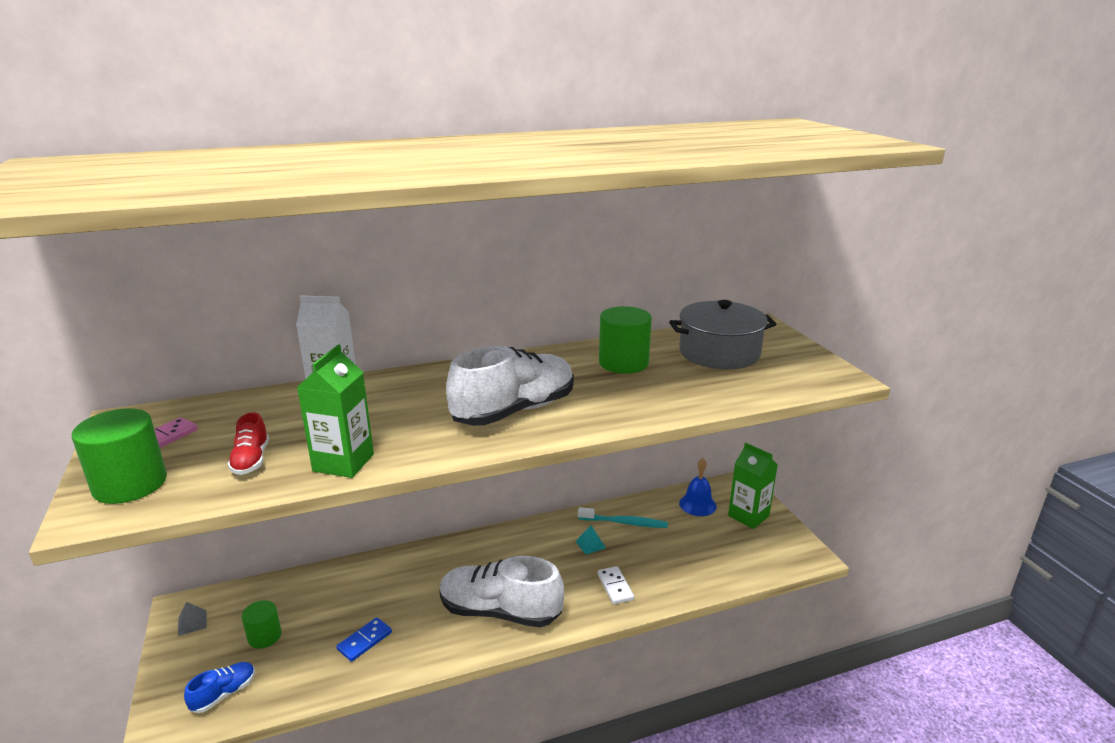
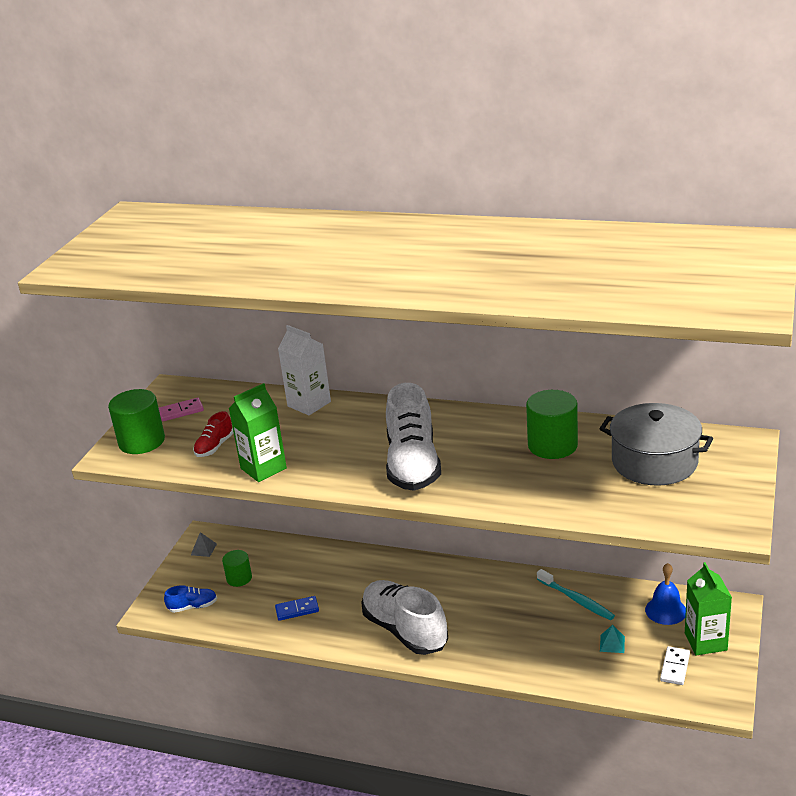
camera: 40 degrees right, 5 degrees up
white shoe [446,346,574,426] -> white shoe turned 90 degrees clockwise [386,383,441,491]
turquoise pyramid [575,526,606,555] -> turquoise pyramid moved to [600,625,625,653]
white domino [597,566,634,604] -> white domino moved to [660,646,690,685]

